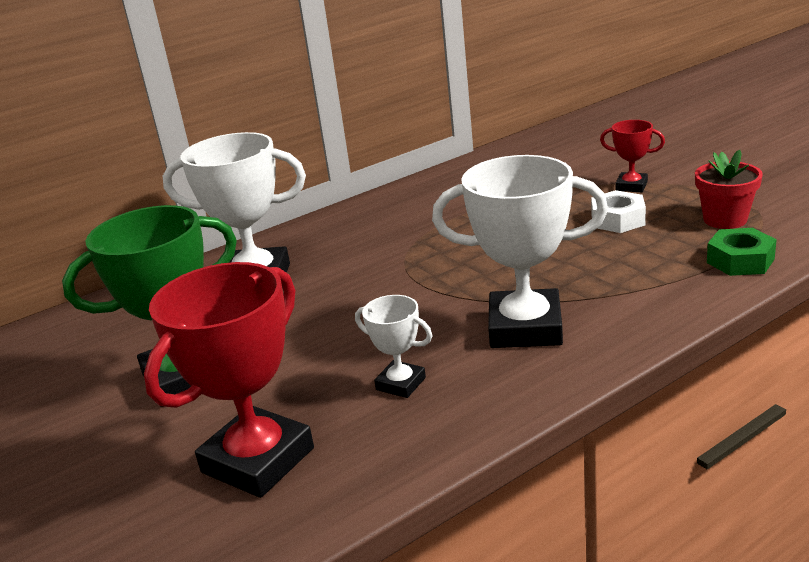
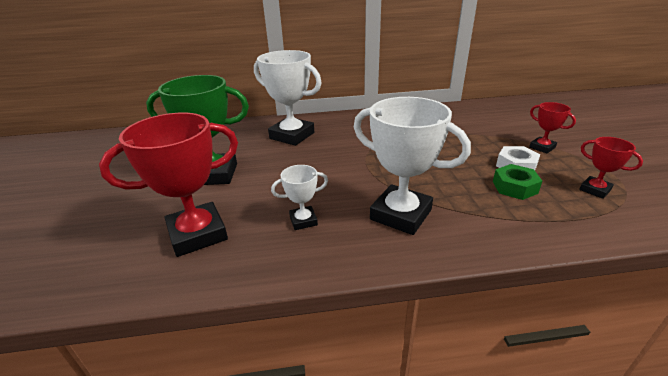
camera: 25 degrees right, 5 degrees up
white trophy [355,295,432,398] -> white trophy turned 75 degrees counterclockwise [271,165,328,230]
red flower pot [695,150,763,229] -> red trophy [579,137,643,199]
green nut [707,228,777,276] -> green nut moved to [493,164,542,200]

